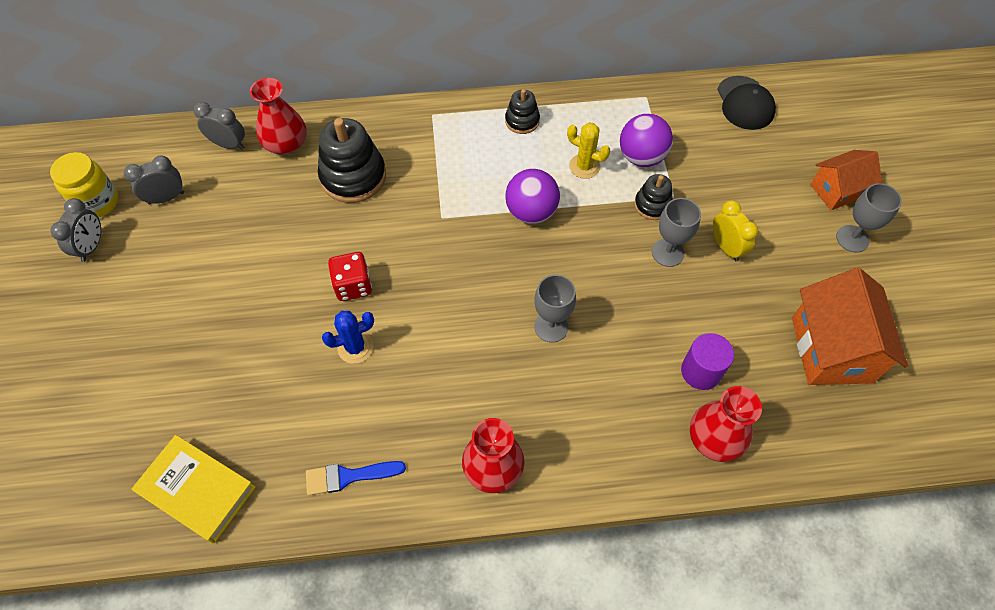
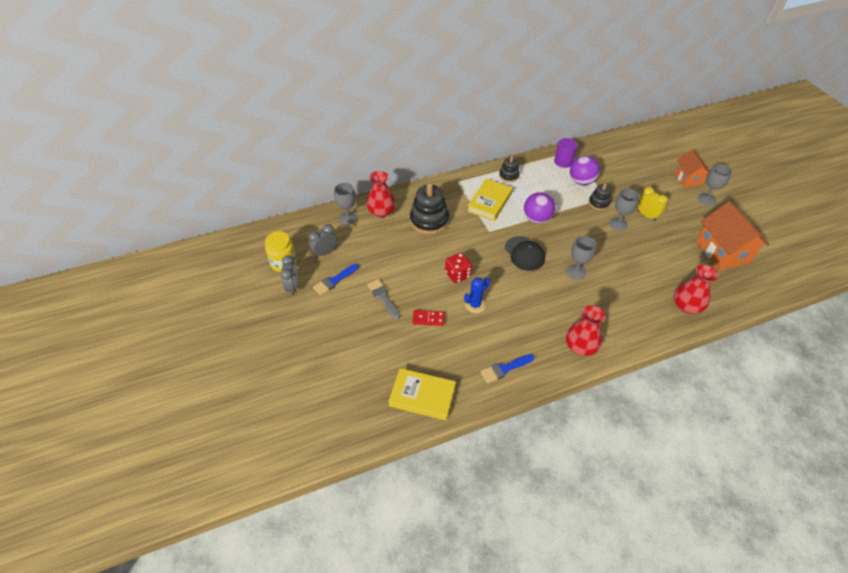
camera: 15 degrees left, 10 degrees down
grey clock [193,102,245,150] -> grey goblet [334,183,357,225]
yellow cactus [567,123,610,179] -> none
purple cylinder [681,333,734,390] -> purple cylinder moved to [554,138,578,168]
black cap [717,76,776,130] -> black cap moved to [505,236,545,271]
orange house [810,150,882,210] -> orange house turned 60 degrees counterclockwise [674,150,709,187]
none -> blue brush [313,264,359,295]
none -> grey brush [367,279,400,319]
none -> red domino [413,310,445,326]
none -> yellow book [467,179,513,221]

